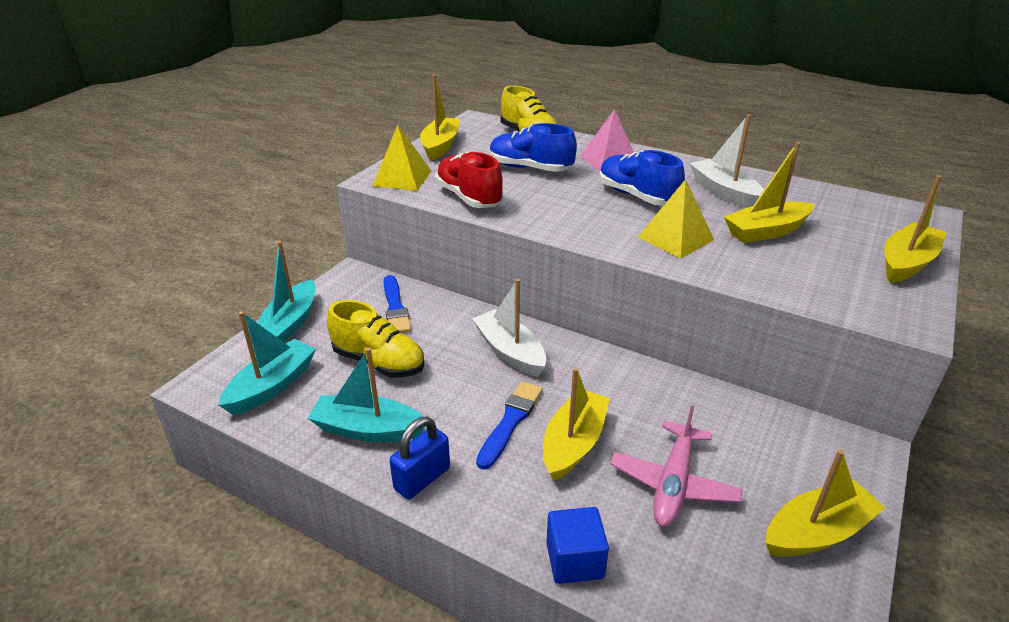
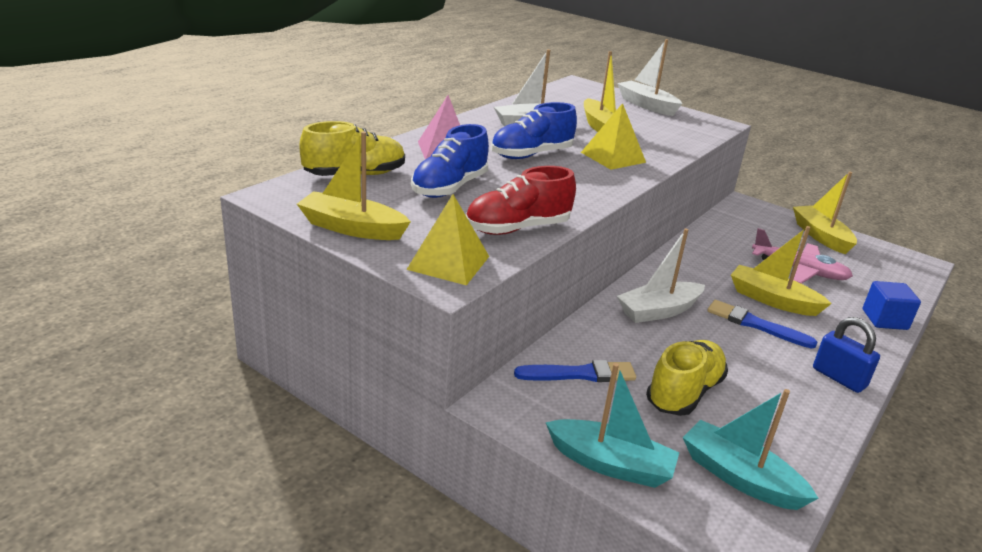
camera: 85 degrees left, 5 degrees down
turquoise boat [308,348,425,442] -> none
yellow boat [884,175,947,283] -> white boat [617,39,682,116]

